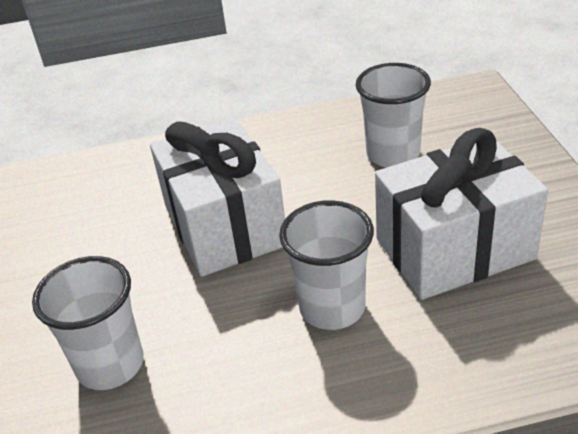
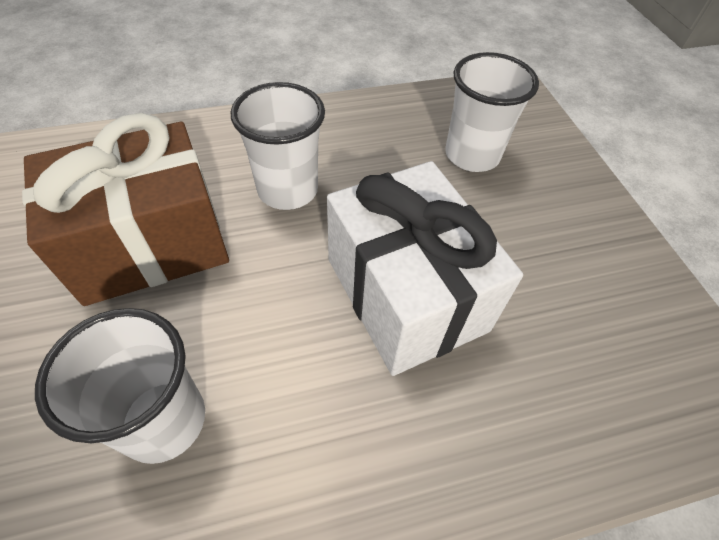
camera: 170 degrees right, 15 degrees up
white gift [375,128,548,300] -> brown gift [22,113,229,306]

